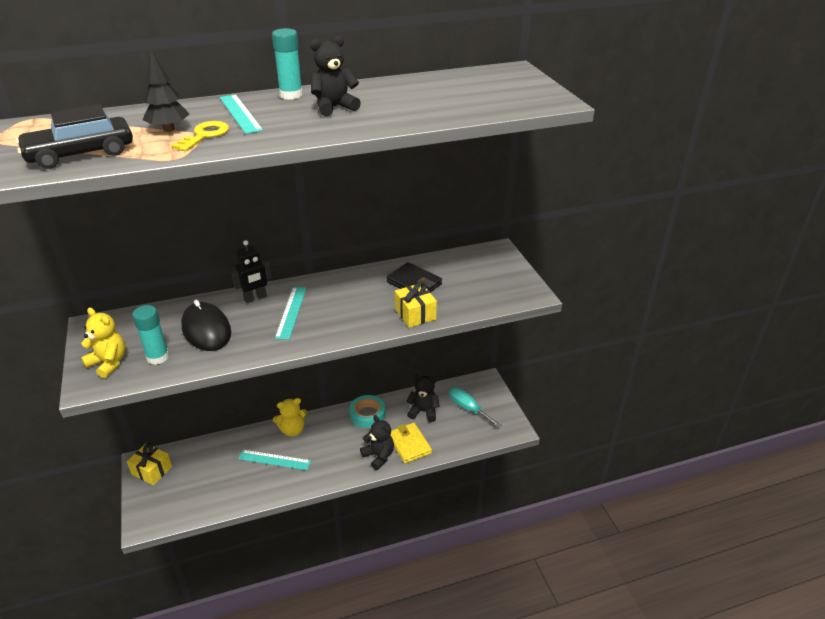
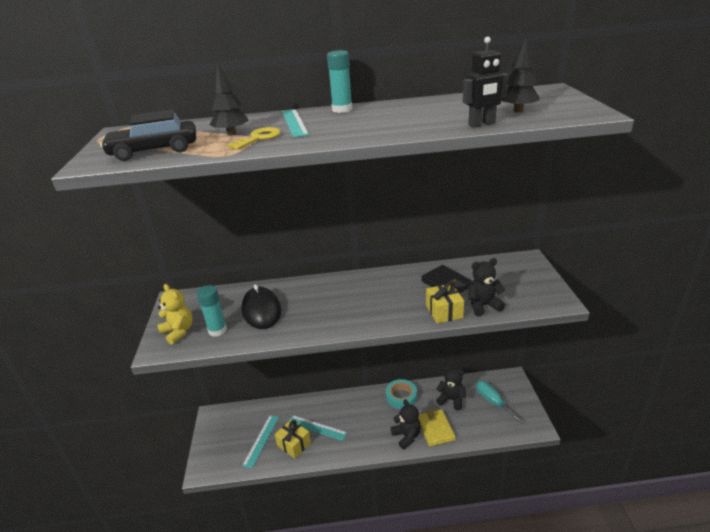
camera: 15 degrees right, 5 degrees down
yellow gift [127,443,172,485] -> yellow gift moved to [275,420,311,459]
black robot [231,240,272,303] -> black robot moved to [463,37,508,128]
yellow teddy bear [273,398,307,437] -> none
turquoise ruler [275,287,307,340] -> turquoise ruler moved to [242,415,279,469]
black teddy bear [310,35,361,116] -> black teddy bear moved to [469,258,505,316]
none -> black tree [501,38,540,113]

